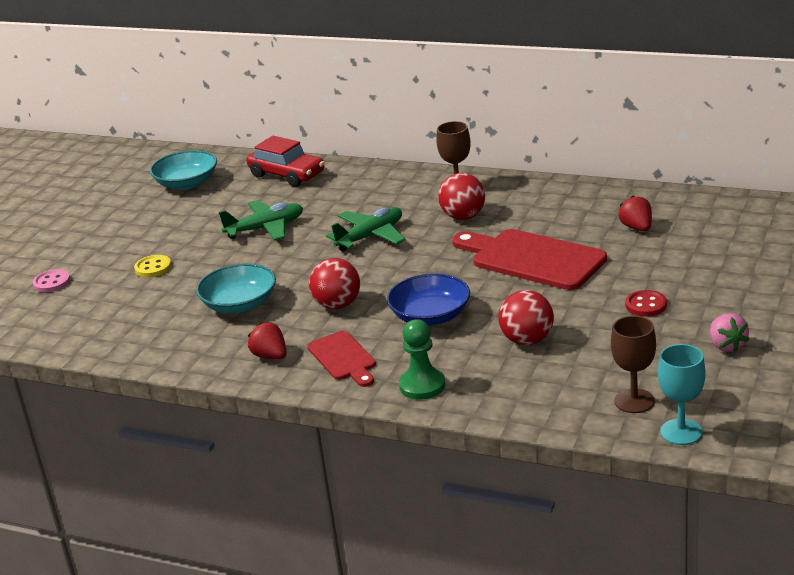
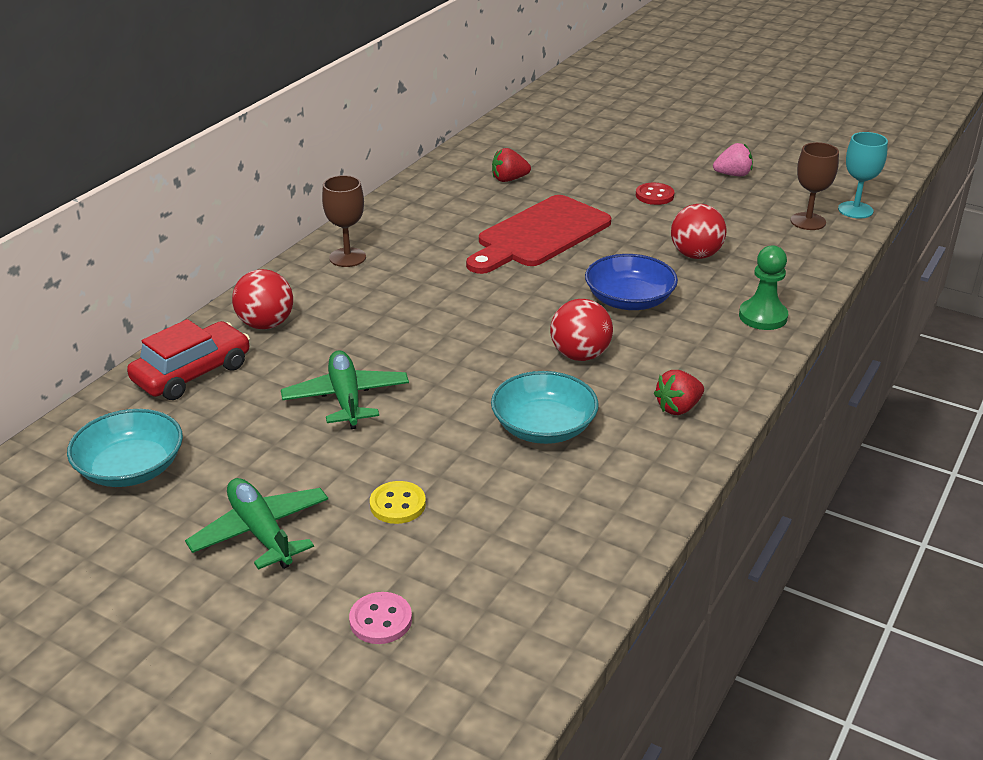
camera: 85 degrees left, 5 degrees up
red cutting board [307,331,376,387] -> none
green plane [326,207,405,251] -> green plane moved to [185,478,328,570]
red ball [438,173,485,220] -> red ball moved to [232,269,293,329]

